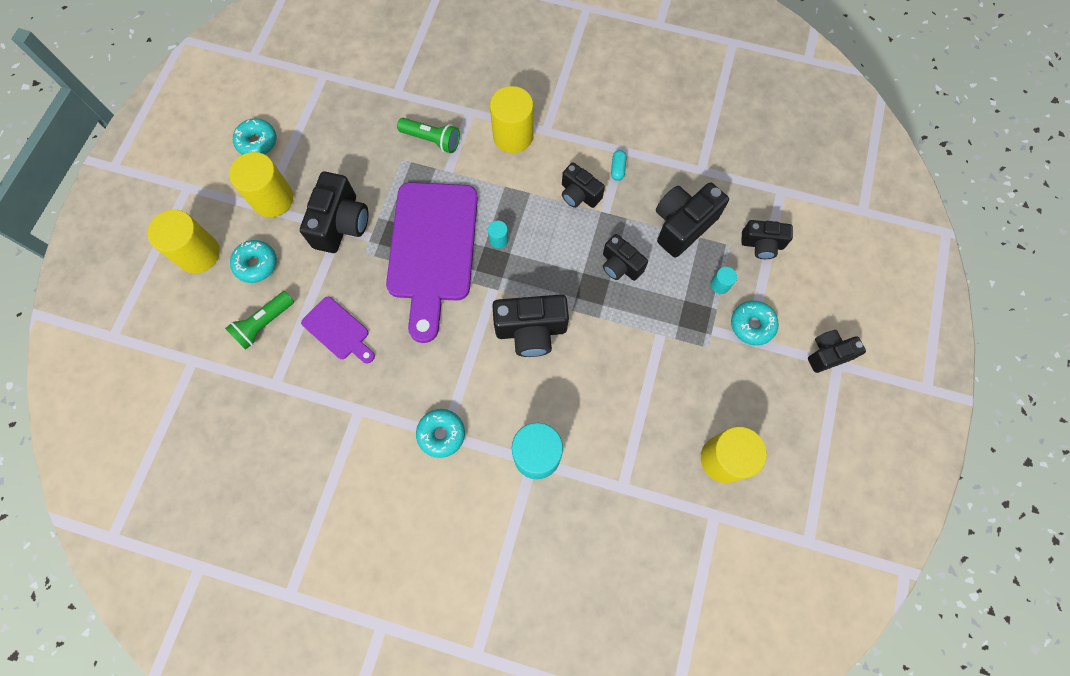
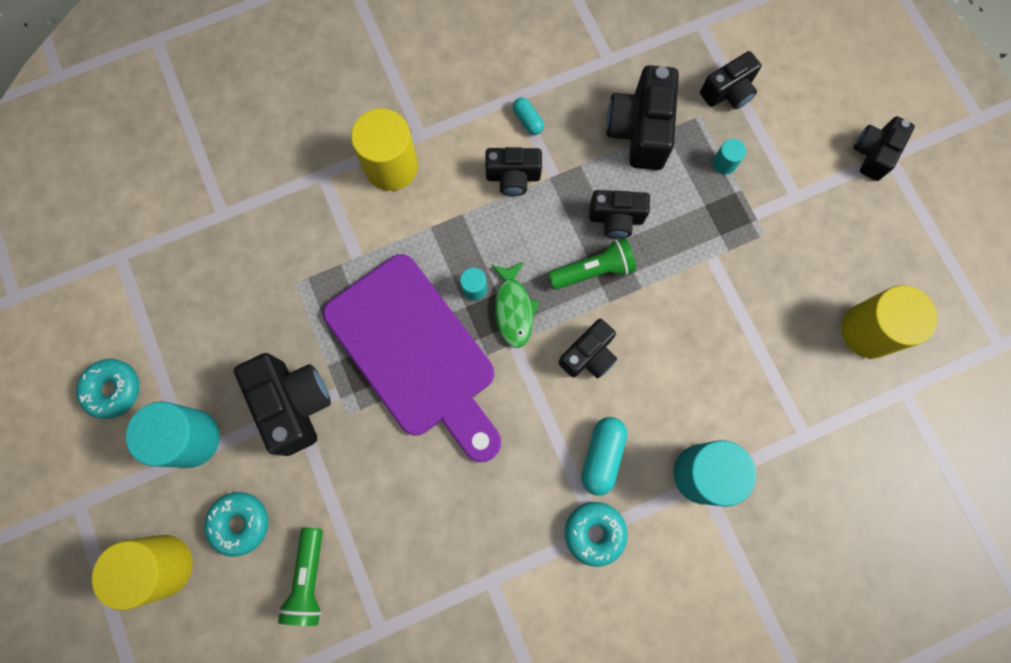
camera: 40 degrees left, 5 degrees up
yellow cylinder [229,152,293,217] -> turquoise cylinder [126,402,220,468]
purple cutting board [301,297,375,364] -> none
green flashlight [397,118,460,153] -> green flashlight moved to [548,237,636,290]
black camera [492,294,569,357] -> black camera [559,319,617,379], size x0.63
turquoise donut [731,301,779,345] -> none
none -> green fish [491,261,540,348]
none -> turquoise capsule [581,417,627,496]

